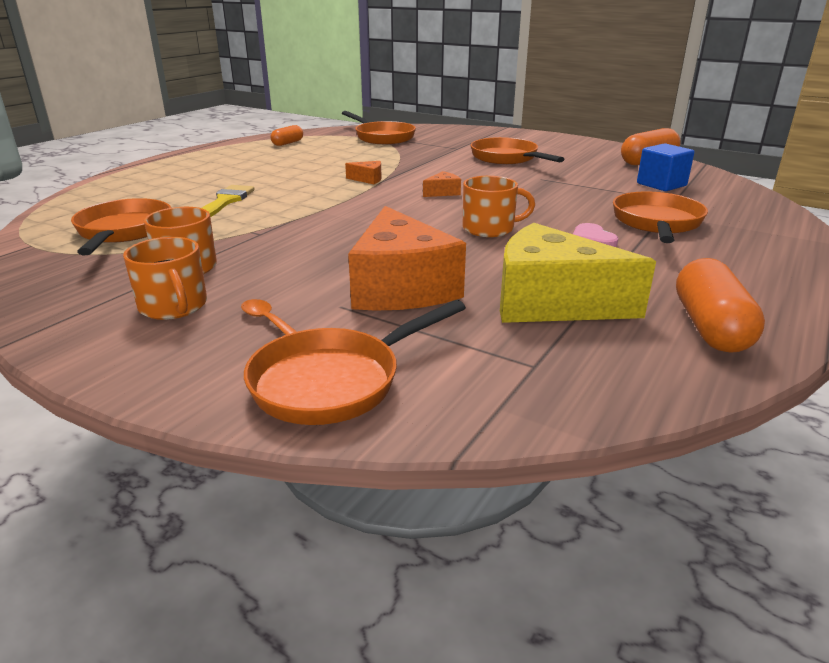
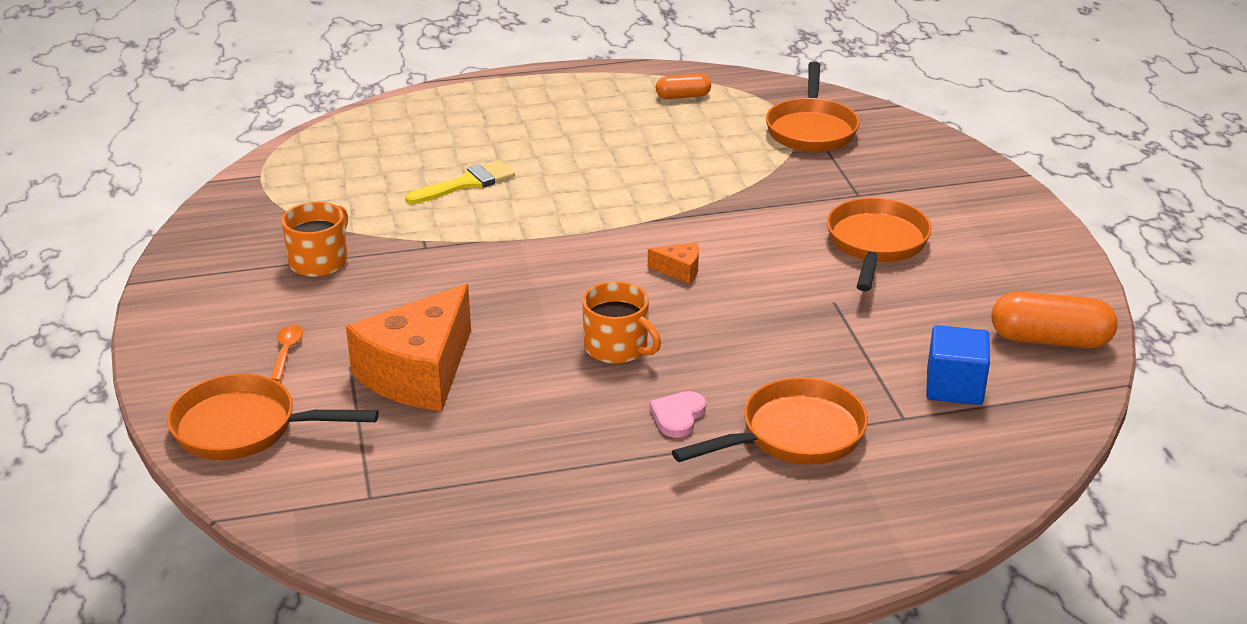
camera: 45 degrees right, 5 degrees up
orange pan [71,198,171,255] -> none
orange mug [123,237,207,320] -> none
orange cheese [345,161,382,184] -> none
yellow cheese [500,223,656,323] -> none
orange capsule [676,258,765,353] -> none

